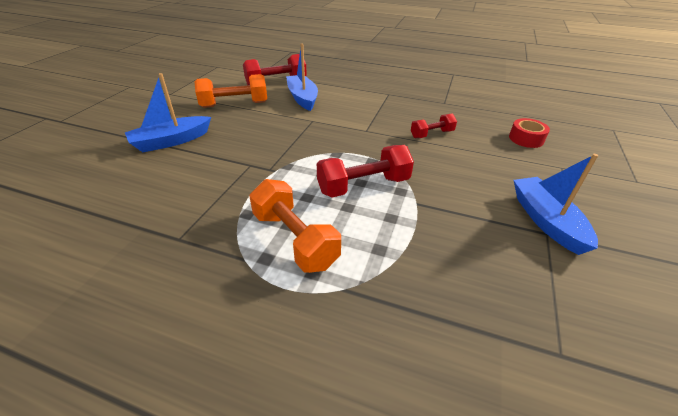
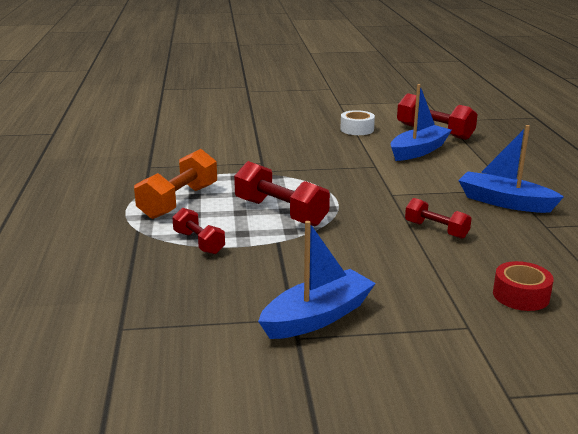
camera: 65 degrees right, 15 degrees down
blue boat [125,73,211,152] -> blue boat moved to [458,125,564,213]
orange dumbbell [194,74,267,108] -> white tape [340,110,375,135]
none -> red dumbbell [172,208,225,254]

